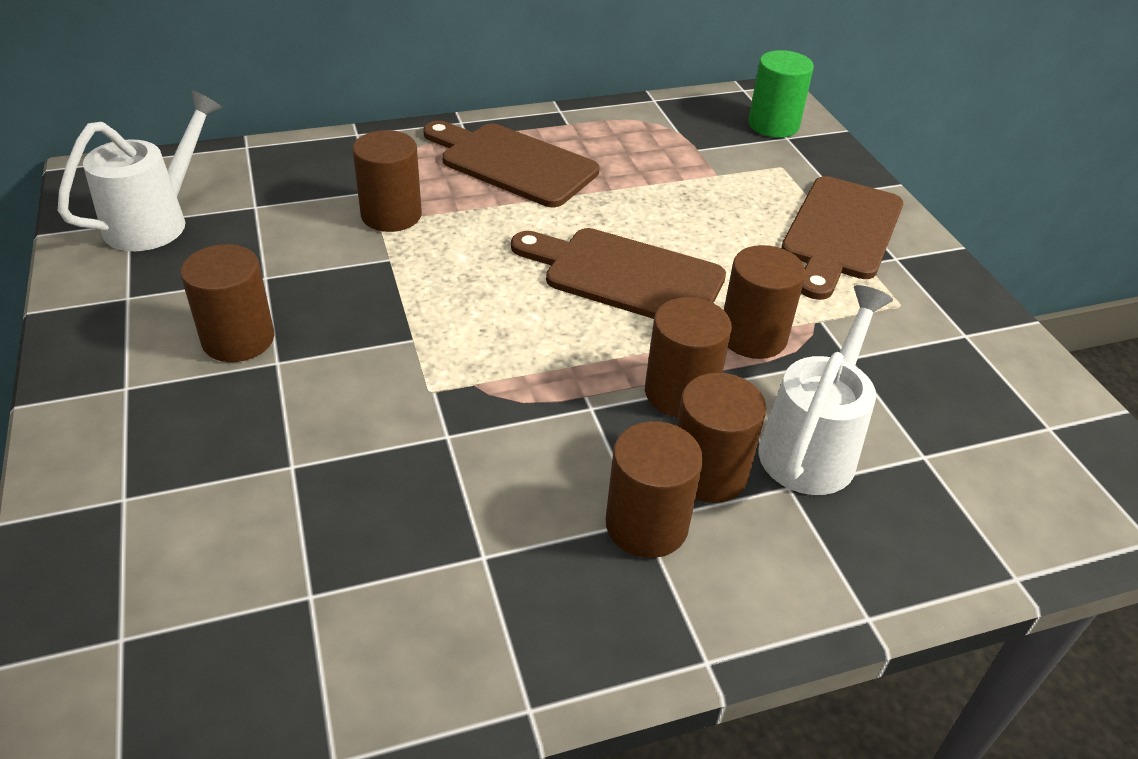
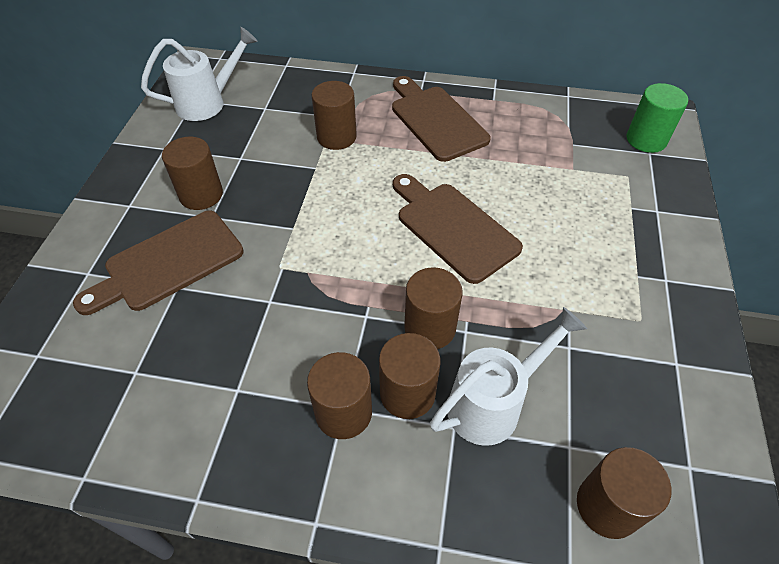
camera: 30 degrees right, 10 degrees up
brown cylinder [724,245,806,359] -> brown cylinder moved to [577,447,671,539]
brown cutting board [781,176,903,300] -> brown cutting board moved to [73,211,244,315]

